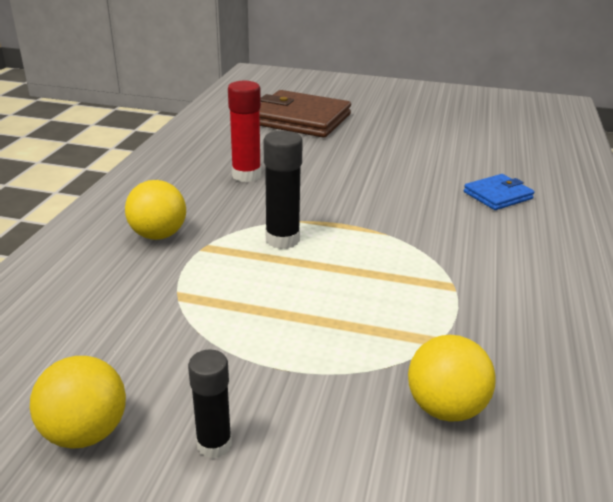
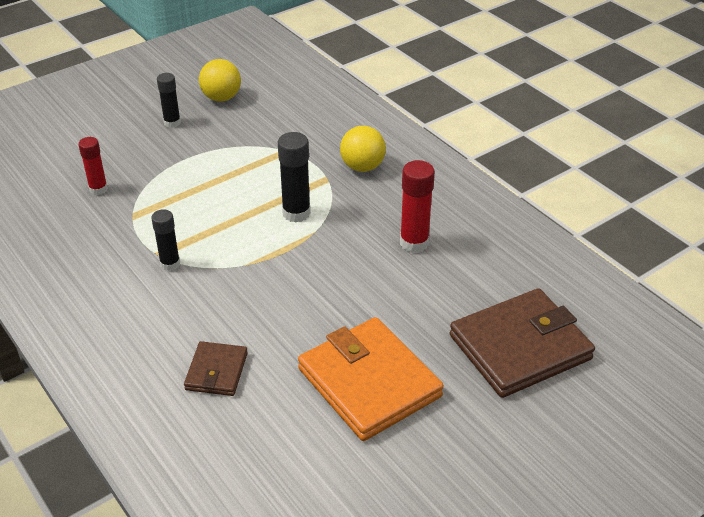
camera: 130 degrees right, 10 degrees up
yellow ball [408,335,496,422] -> red glue stick [78,137,108,195]
blue wallet [464,174,535,210] -> brown wallet [184,341,248,396]
none -> black glue stick [151,209,180,271]
none -> orange wallet [298,317,444,441]

